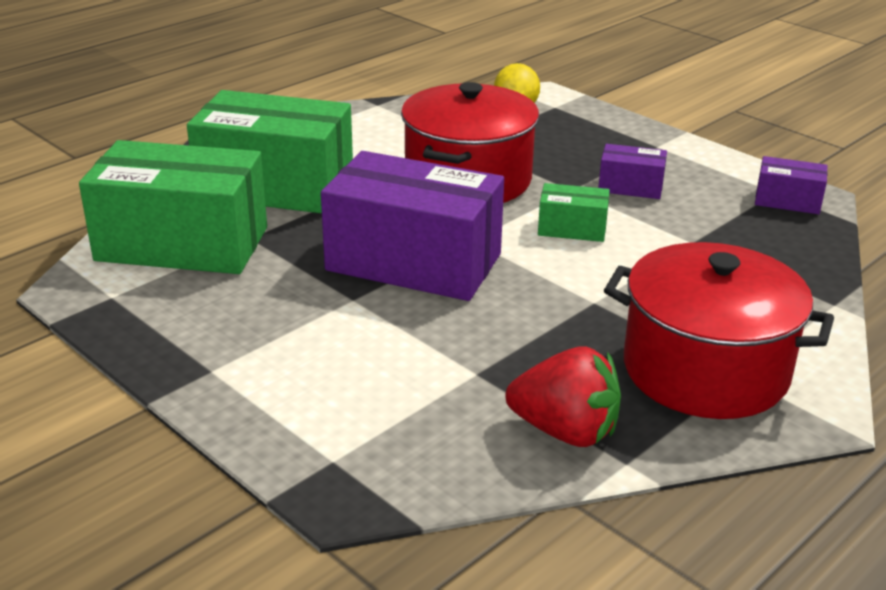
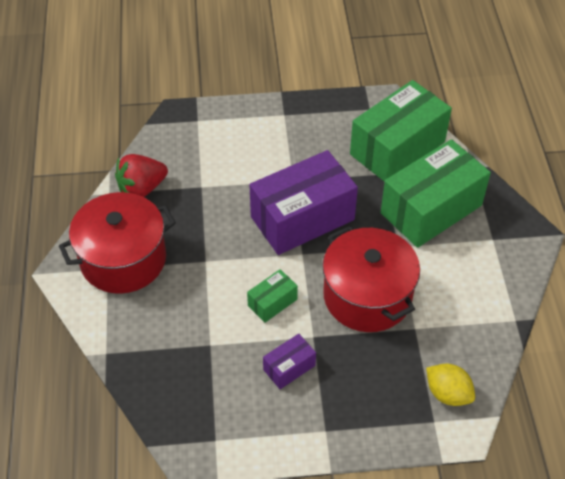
camera: 130 degrees right, 20 degrees up
purple box [755,156,828,214] -> none

